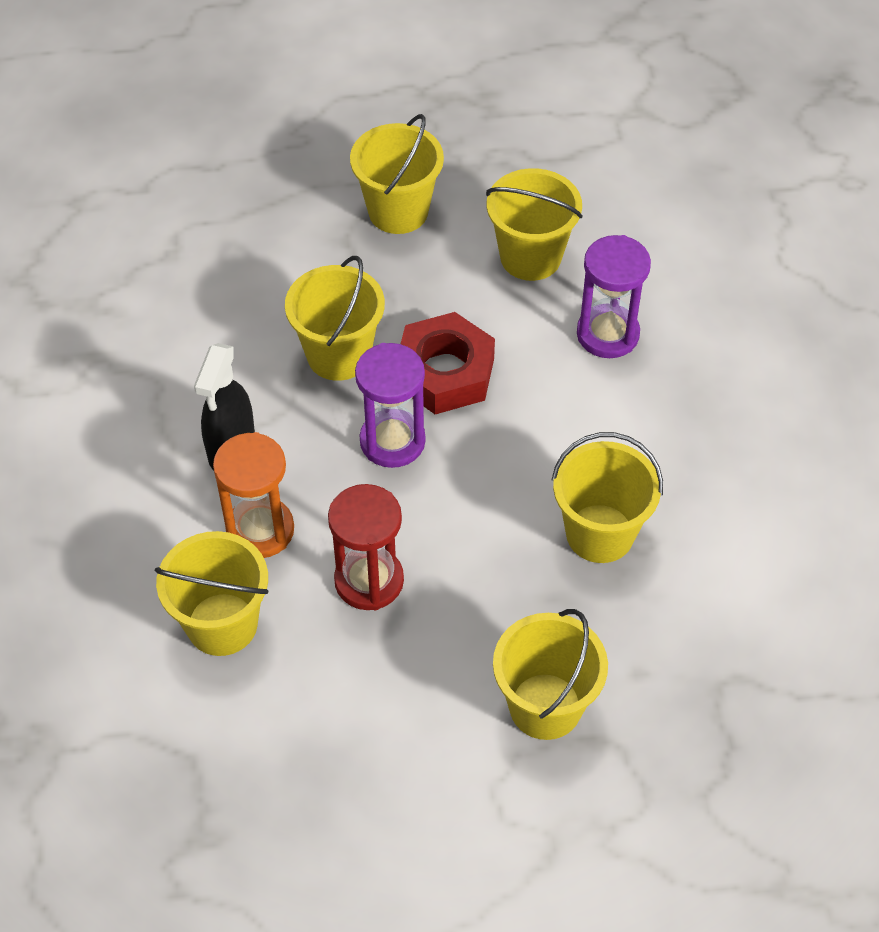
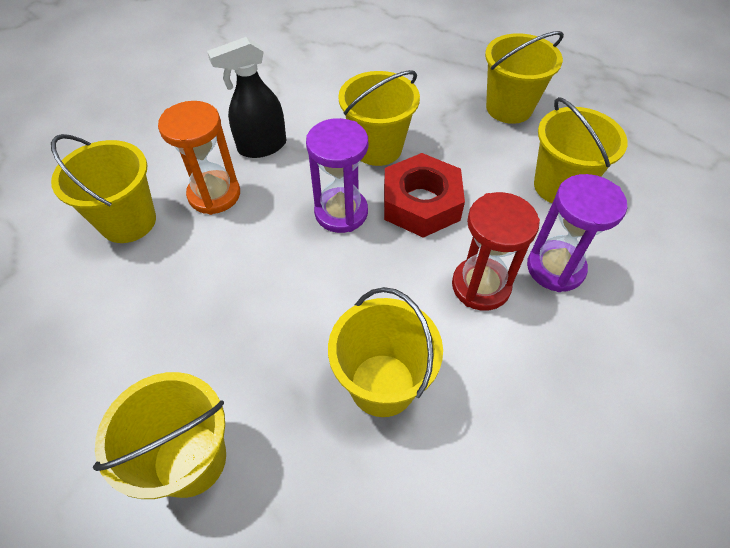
camera: 50 degrees right, 0 degrees up
red hourglass [328,484,404,610] -> red hourglass moved to [452,192,540,311]

